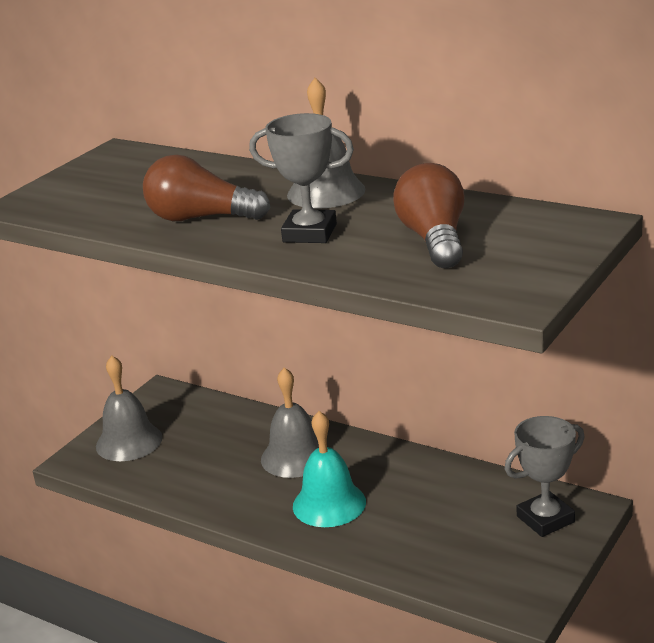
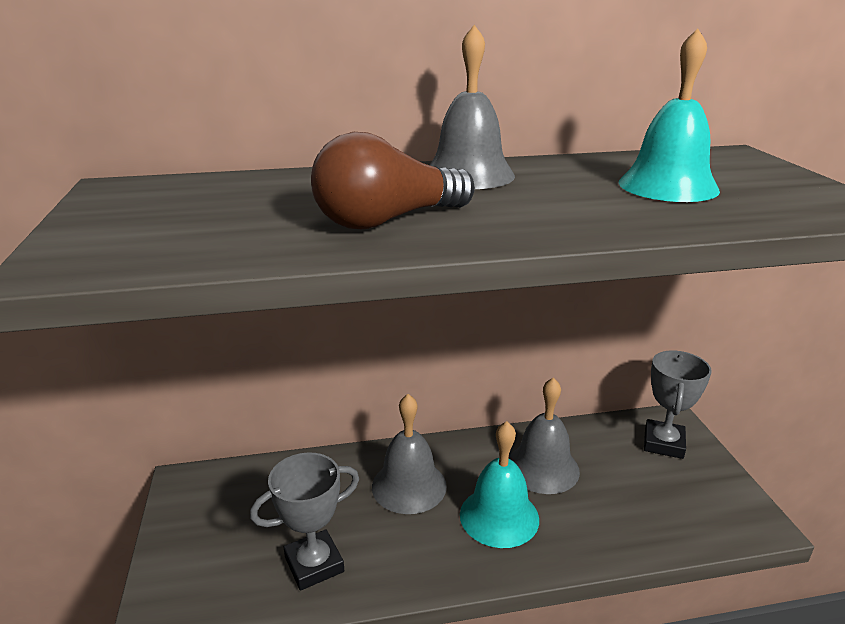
camera: 45 degrees left, 0 degrees up
grey bell [96,355,162,461] -> grey bell moved to [509,377,580,494]
grey trophy [249,113,354,243] -> grey trophy moved to [250,453,359,591]
brown light bulb [393,163,464,268] -> turquoise bell [619,28,720,202]

